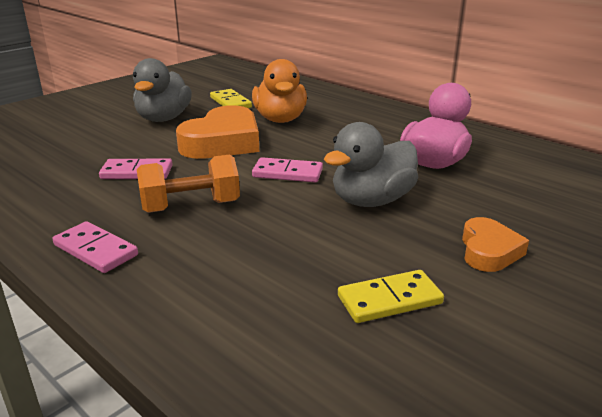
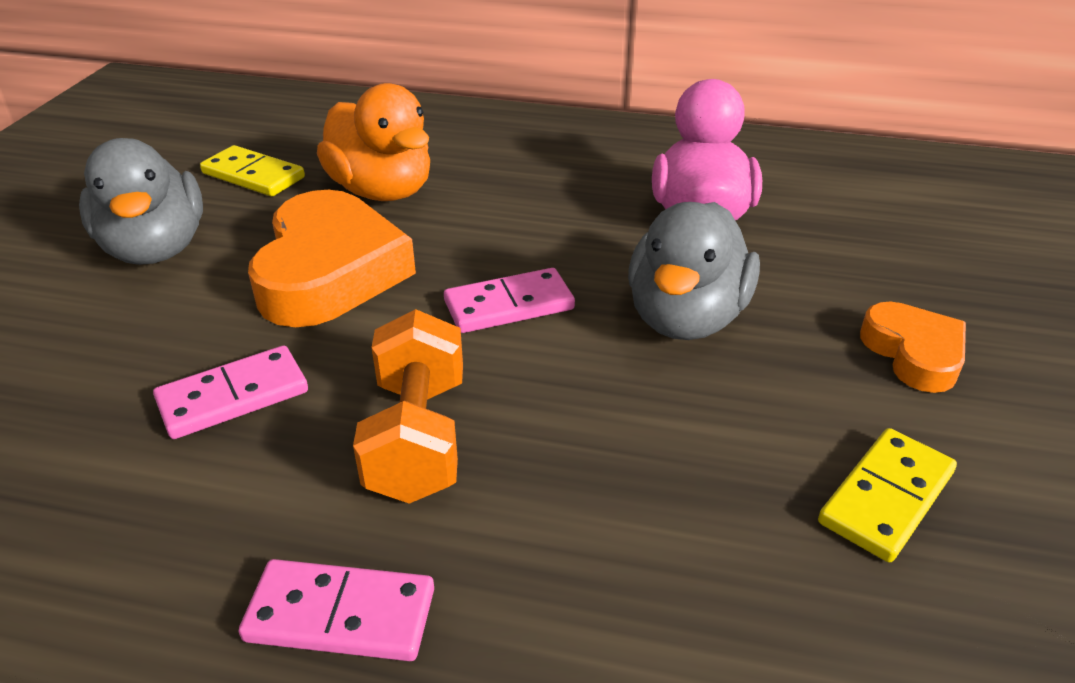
camera: 30 degrees left, 10 degrees up
orange dumbbell [137,155,240,213] -> orange dumbbell turned 45 degrees counterclockwise [353,309,463,504]

